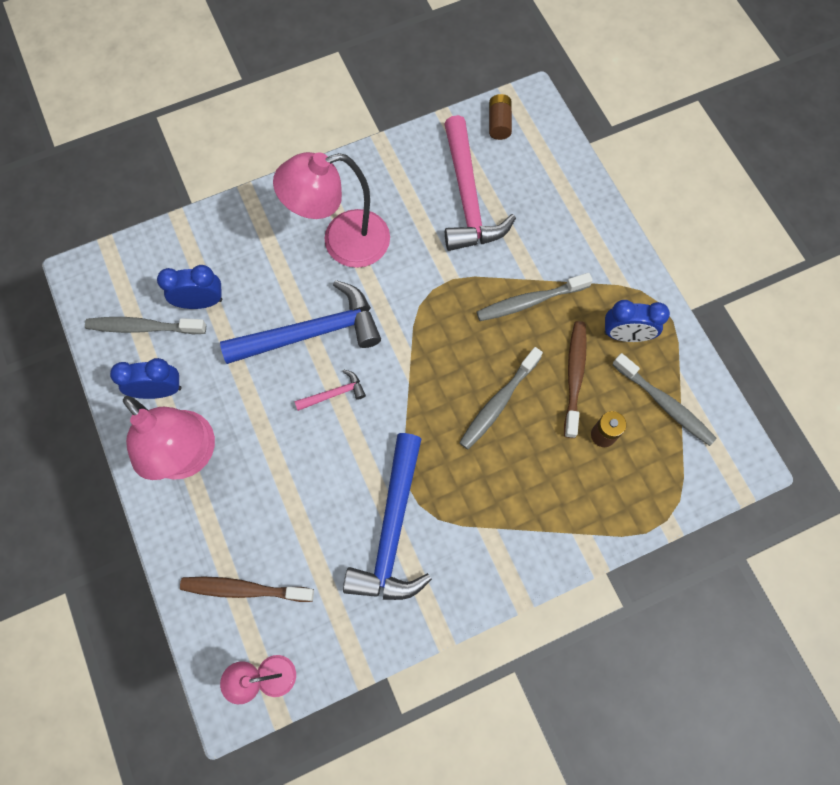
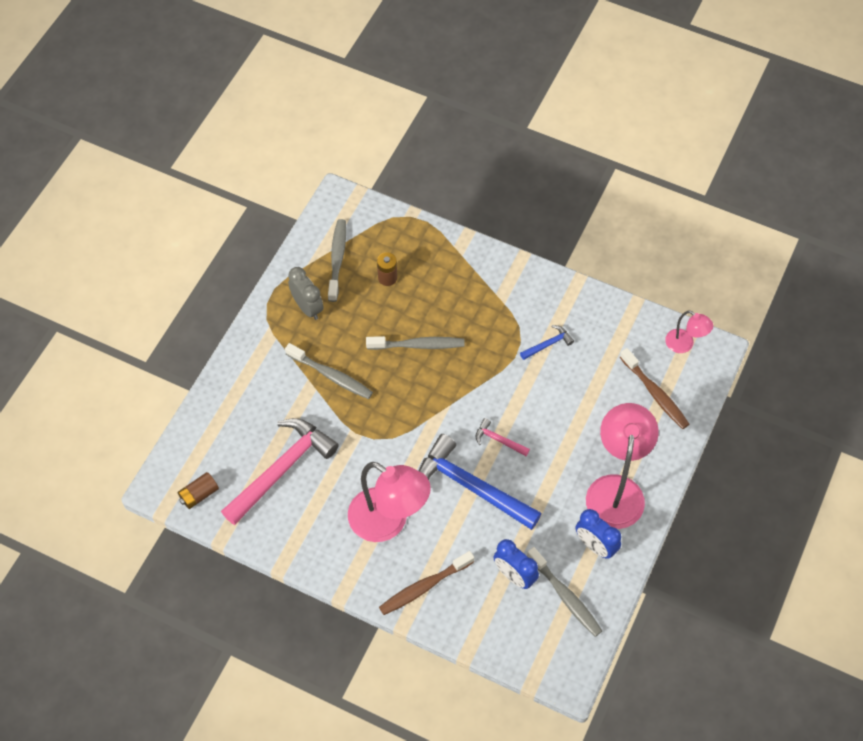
camera: 130 degrees left, 10 degrees down
blue hammer [343,433,432,600] -> blue hammer [520,325,574,360], size x0.44
brown toothbrush [564,321,587,438] -> brown toothbrush moved to [379,551,474,615]
blue clock [604,300,670,342] -> grey clock [288,267,324,320]

